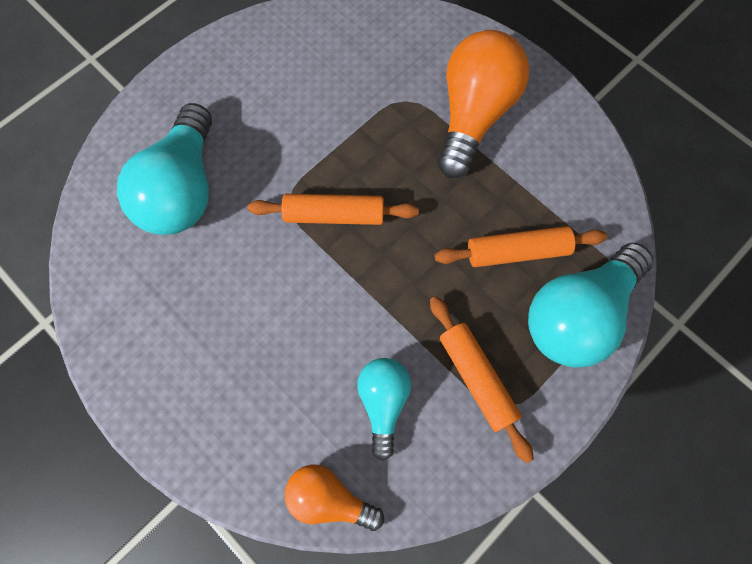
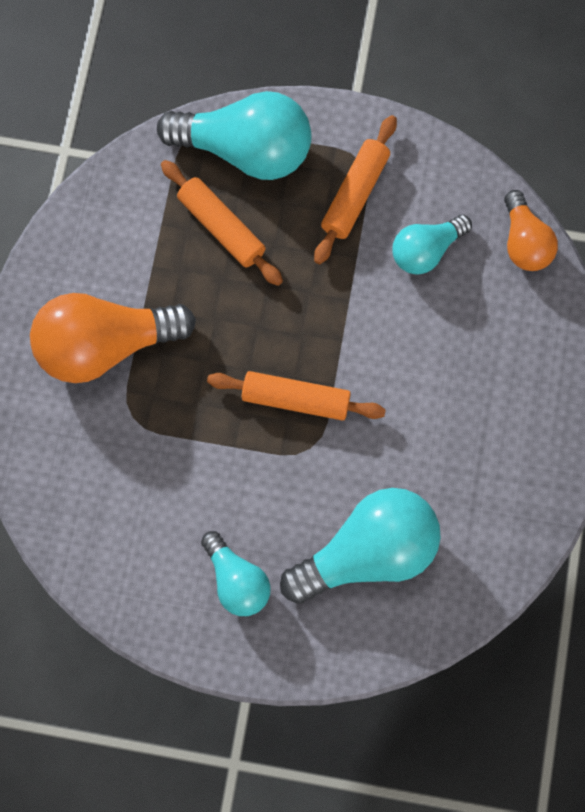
camera: 125 degrees left, 5 degrees up
orange rolling pin [248,194,419,225] -> orange rolling pin turned 45 degrees counterclockwise [207,371,386,421]
none -> turquoise light bulb [201,531,271,616]

